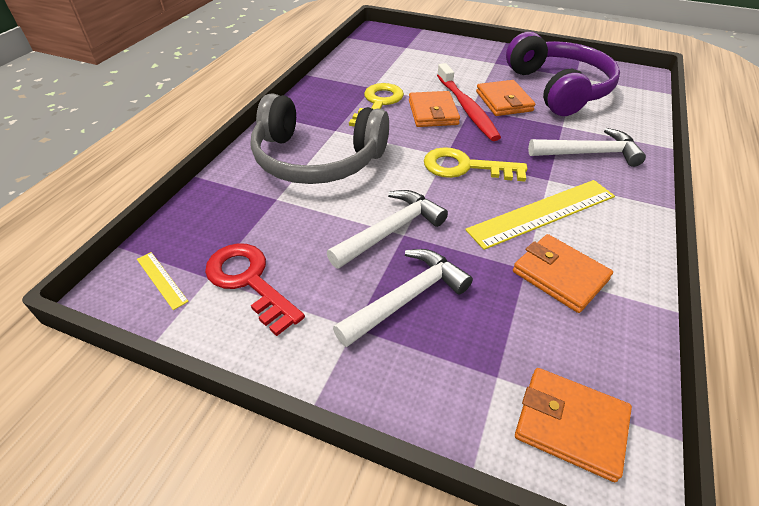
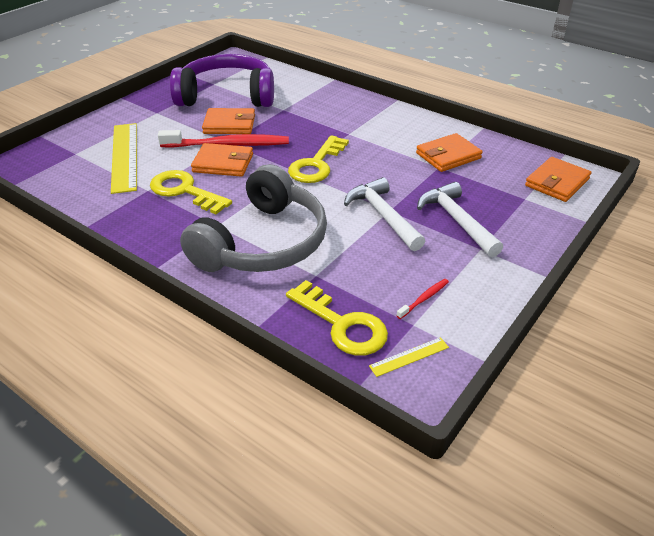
camera: 75 degrees left, 5 degrees down
red key [205,243,305,336] -> red toothbrush [396,279,449,319]
yellow ruler [465,180,615,250] -> yellow ruler moved to [111,123,137,194]
white hammer [528,128,646,167] -> none
none -> yellow key [286,280,388,356]

